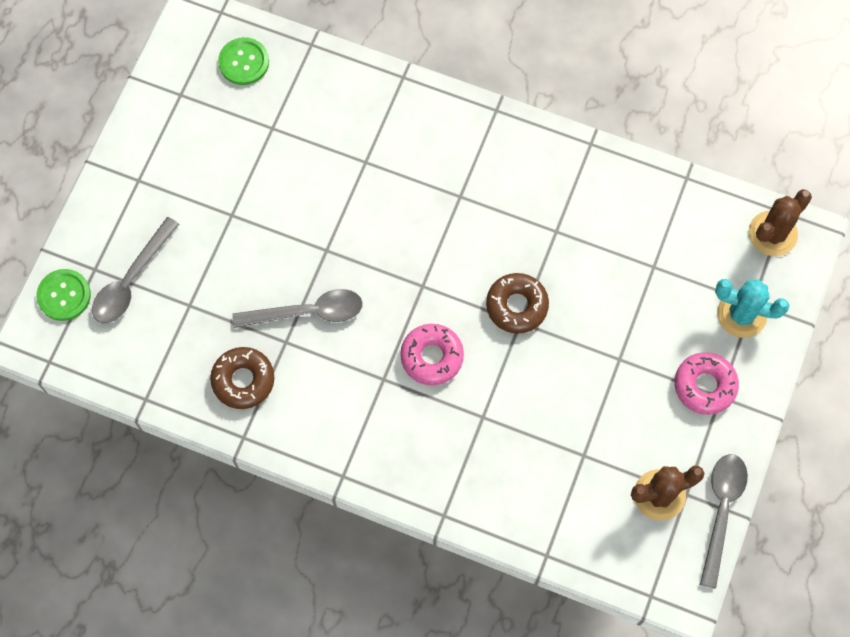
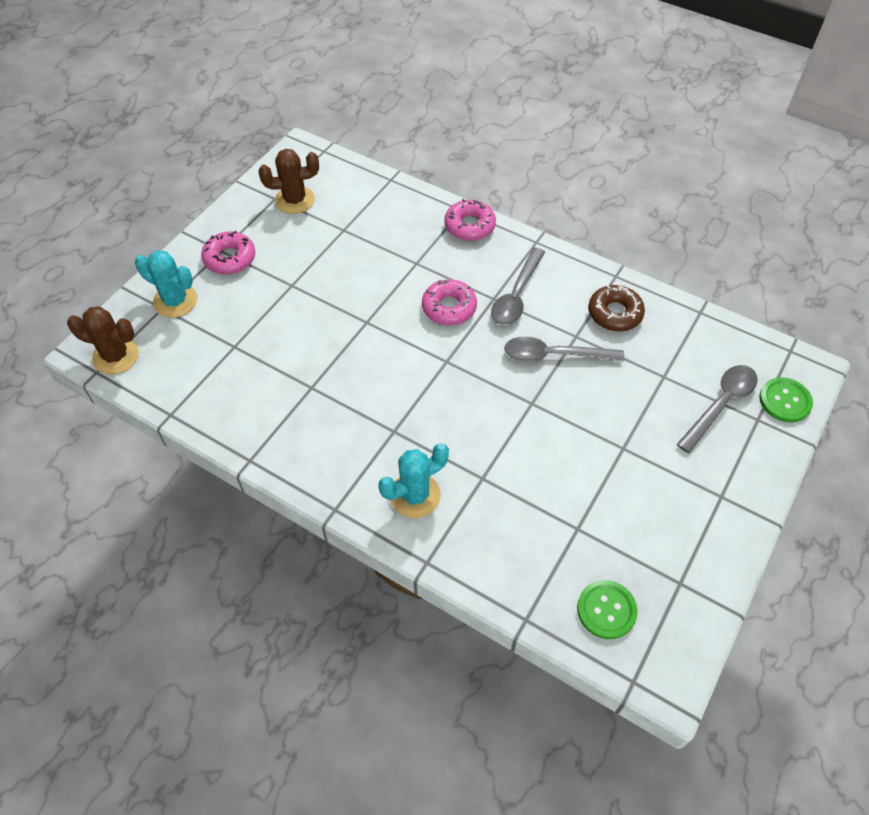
camera: 170 degrees left, 15 degrees down
brown donut [486,273,549,334] -> none
grey spoon [700,454,748,589] -> grey spoon moved to [491,247,545,325]
brown cactus [749,189,812,256] -> brown cactus turned 45 degrees clockwise [67,306,139,374]
none -> turquoise cactus [378,443,449,518]
none -> pink donut [444,199,496,241]

